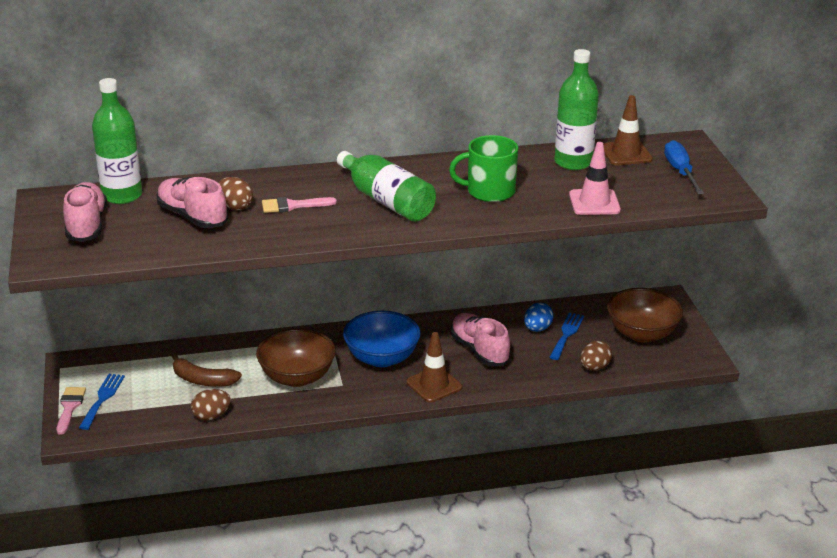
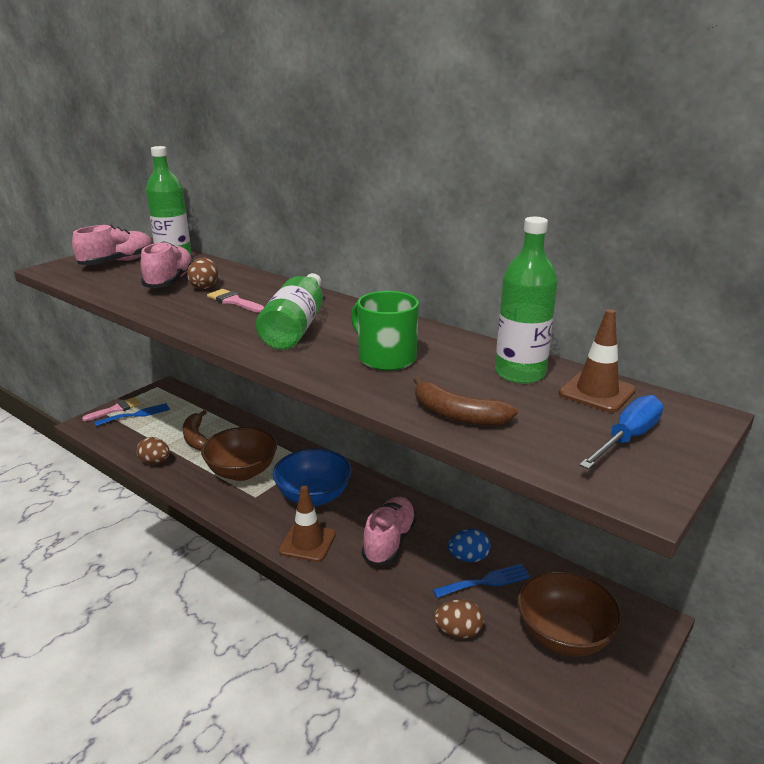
camera: 50 degrees right, 5 degrees down
pink traffic cone [569,142,621,215] -> brown banana [414,376,518,426]

